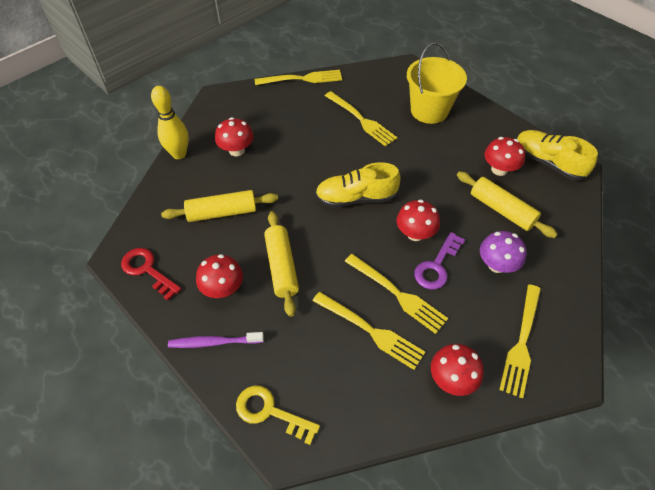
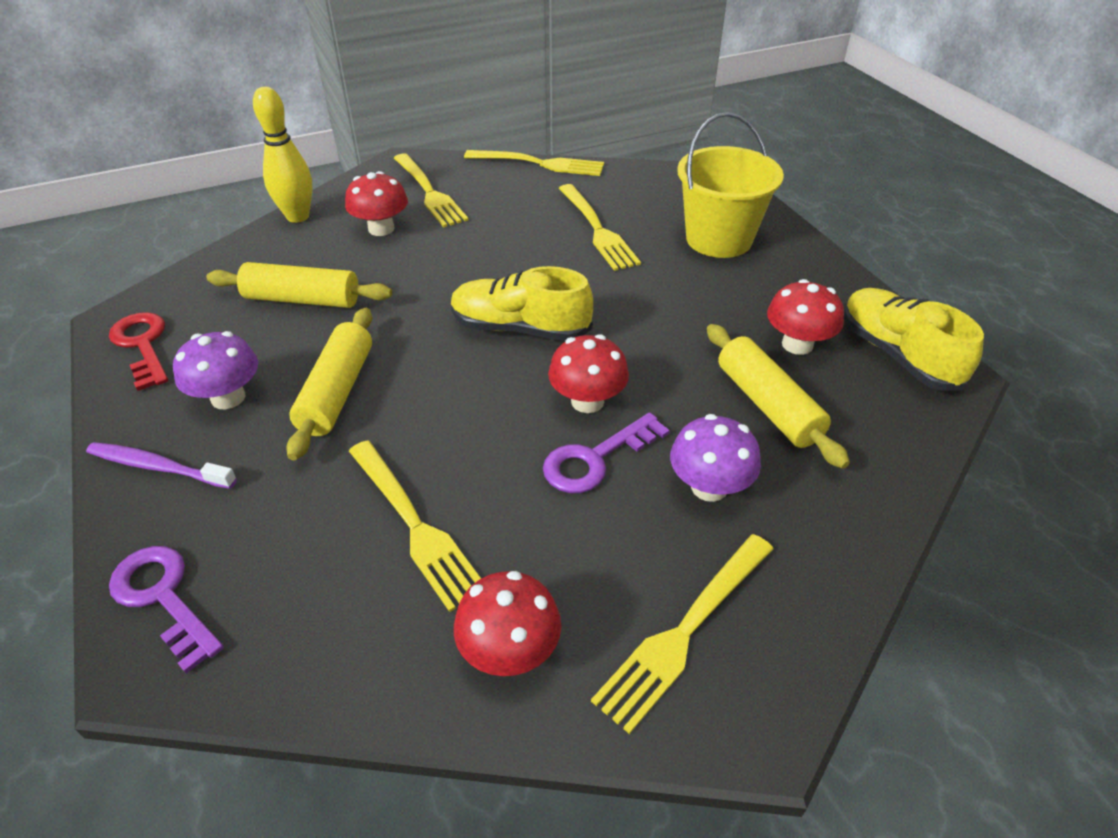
camera: 20 degrees right, 10 degrees down
red mushroom [196,254,243,298] -> purple mushroom [173,331,258,409]
yellow key [236,385,320,445] -> purple key [109,546,224,674]
yellow fork [345,254,448,334] -> yellow fork moved to [394,154,469,227]

